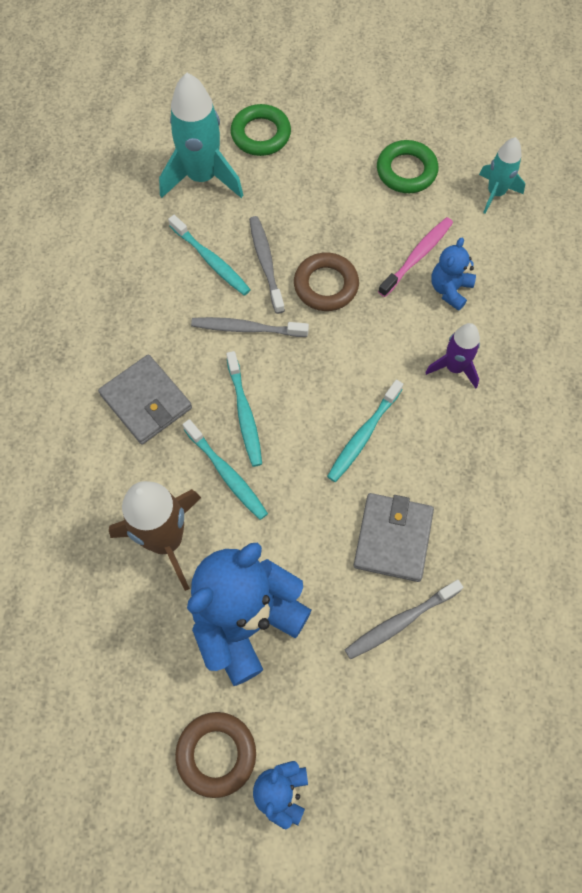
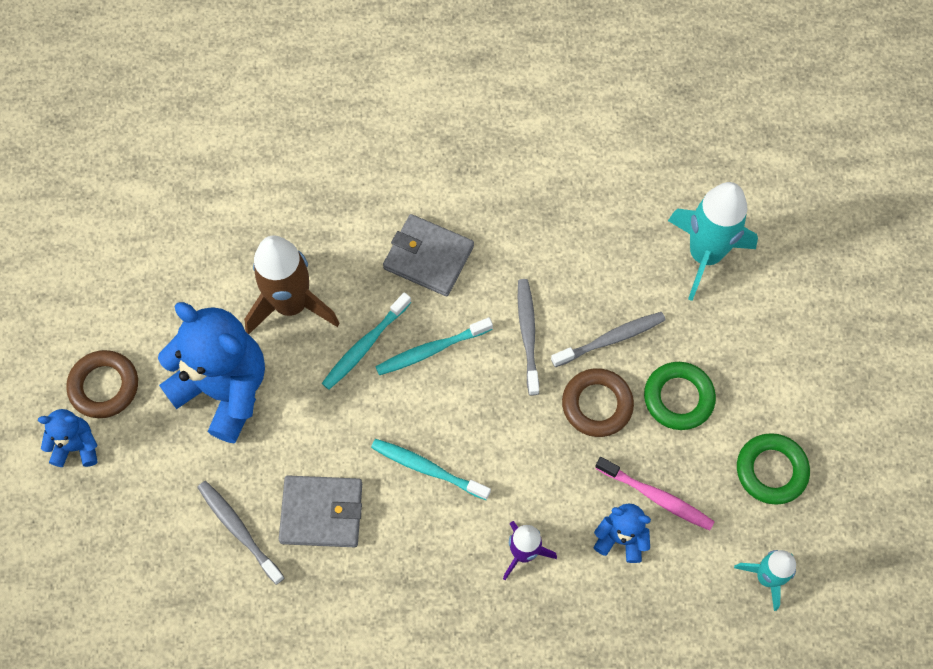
camera: 80 degrees right, 0 degrees up
grey wallet [98,354,192,445] -> grey wallet turned 75 degrees clockwise [383,214,474,296]
turquoise toothbrush [168,215,251,296] -> none
green ring [231,104,291,156] -> green ring moved to [644,362,716,430]

